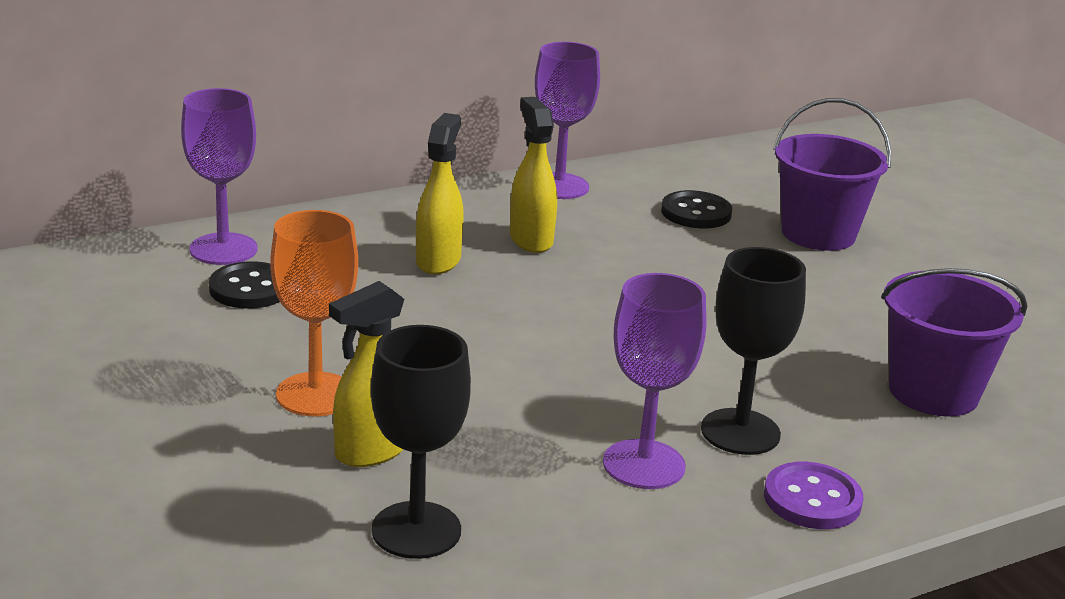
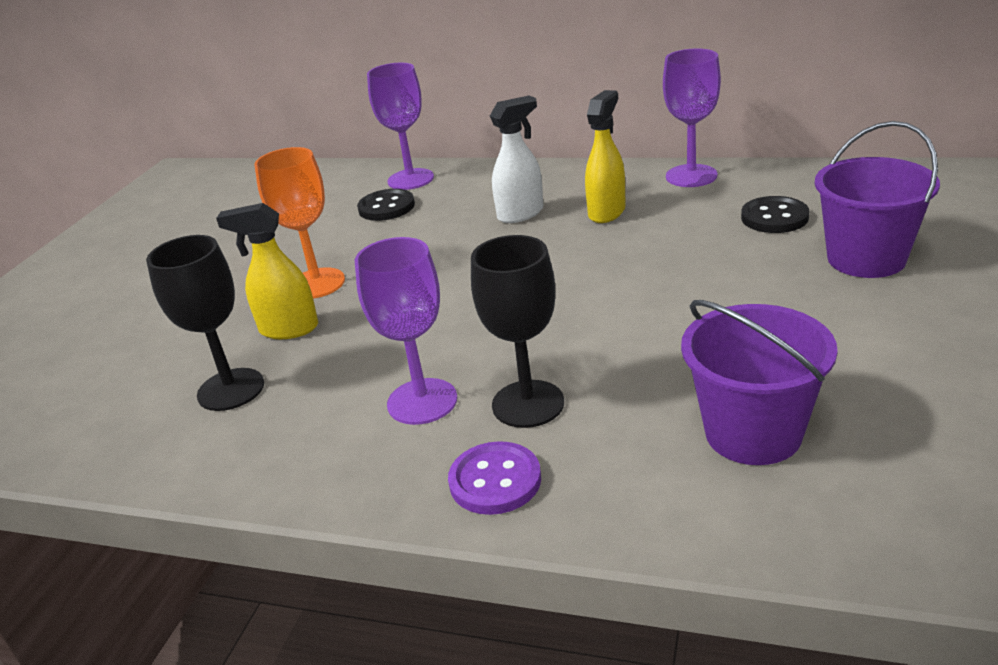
camera: 50 degrees right, 5 degrees up
yellow spray bottle [416,113,464,275] -> white spray bottle [490,96,543,223]

